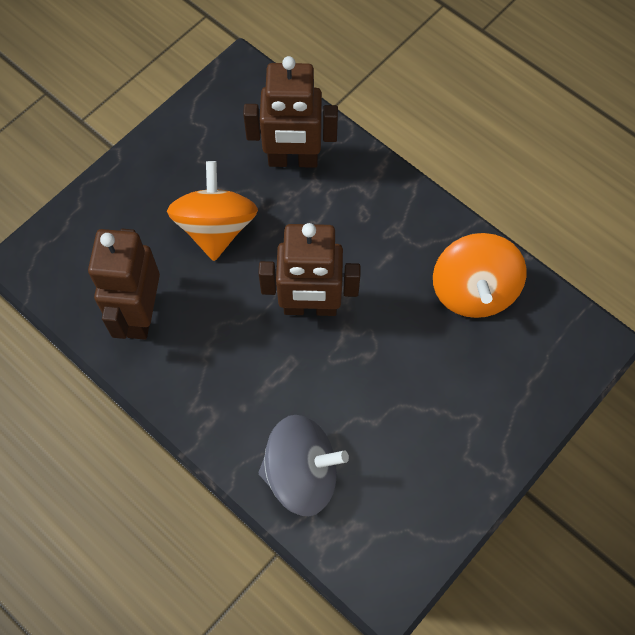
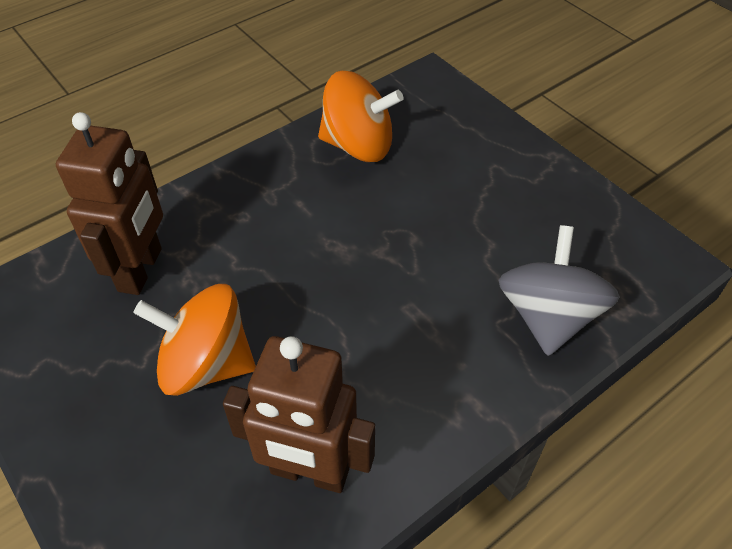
camera: 80 degrees left, 15 degrees down
brown robot [258,223,360,316] -> none

